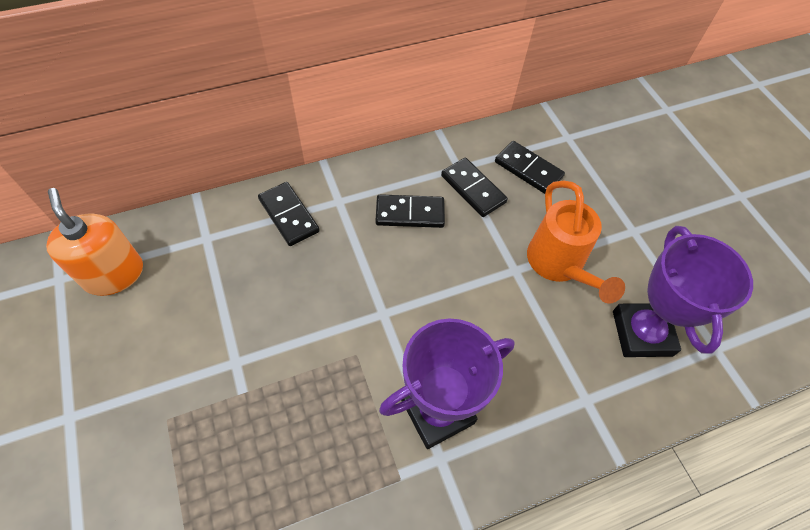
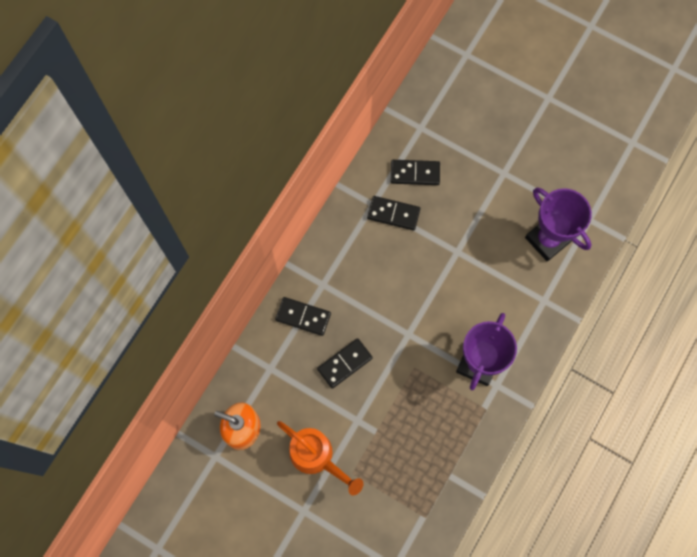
camera: 35 degrees left, 15 degrees up
black domino [375,194,445,228] -> black domino moved to [317,338,373,389]
orange watering can [527,181,625,304] -> orange watering can moved to [277,421,364,495]

